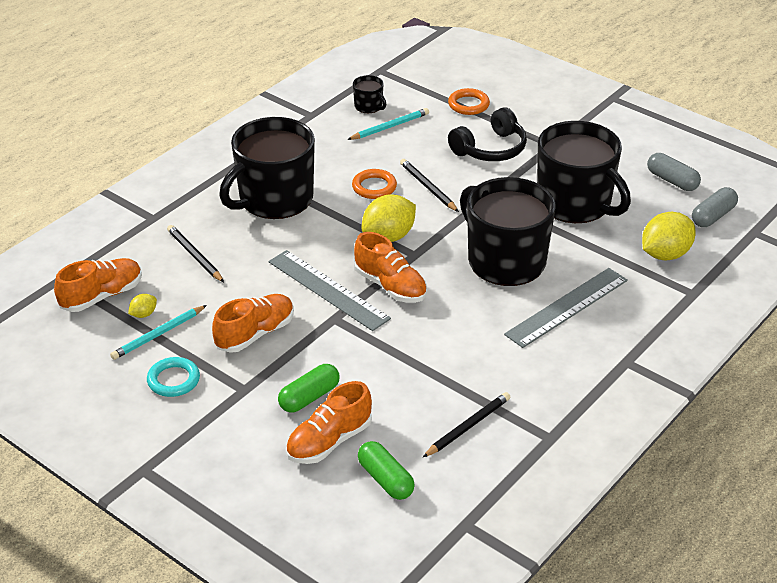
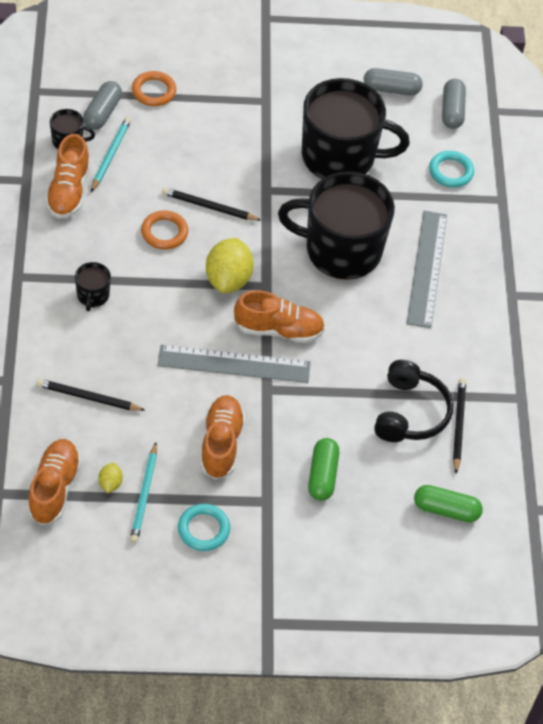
camera: 45 degrees left, 15 degrees up
black mug [219,117,315,219] -> black mug [75,262,111,312], size x0.41
orange shoe [286,381,372,464] -> orange shoe moved to [45,134,90,219]
black headphones [448,107,527,161] -> black headphones moved to [374,360,453,442]
yellow lemon [642,212,696,260] -> turquoise ring [429,151,474,188]
none -> grey capsule [83,81,122,130]

